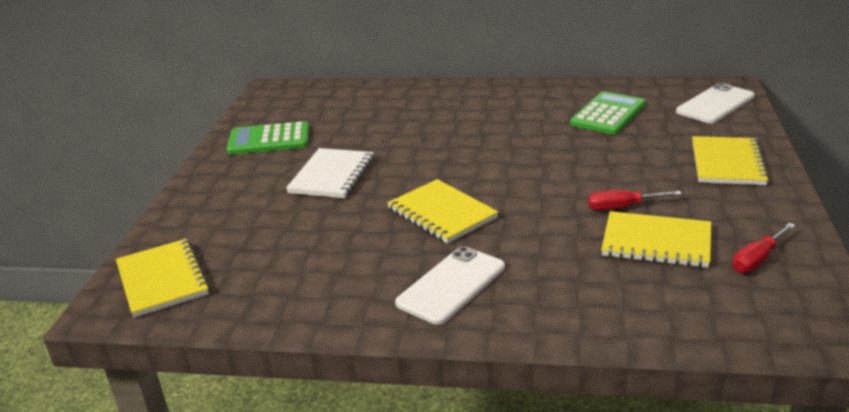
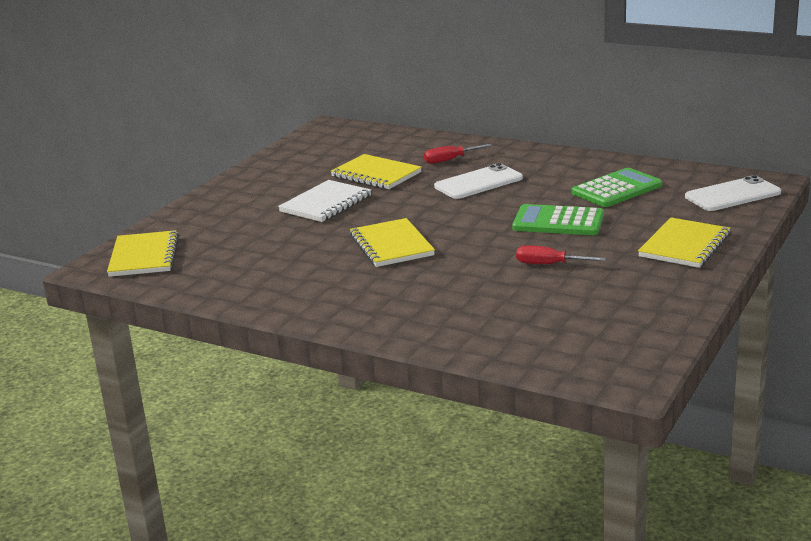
camera: 20 degrees right, 5 degrees down
green calculator [227,121,309,155] -> green calculator moved to [512,204,604,235]
white phone [395,246,505,325] -> white phone moved to [434,163,523,199]
yellow notebook [601,211,711,268] -> yellow notebook moved to [331,154,422,189]
red screwdriver [732,223,796,273] -> red screwdriver moved to [424,144,492,164]

